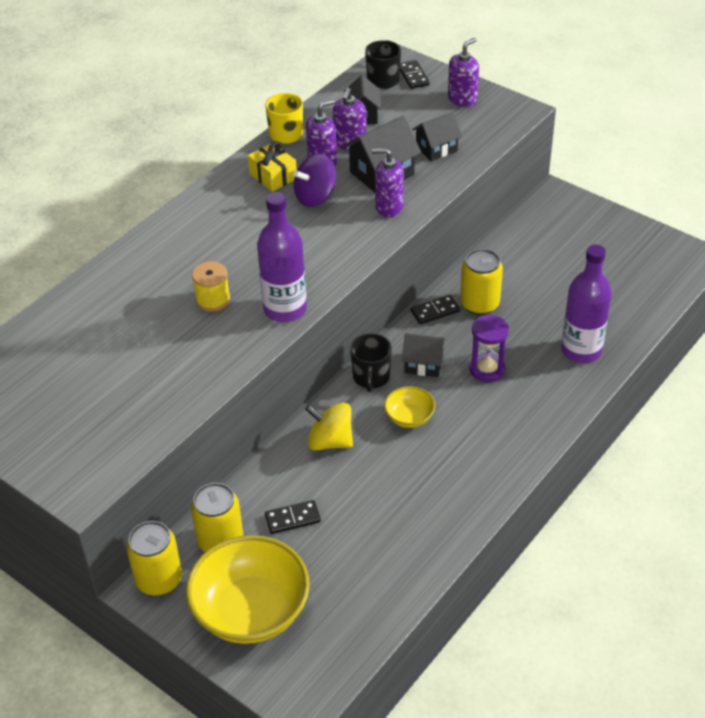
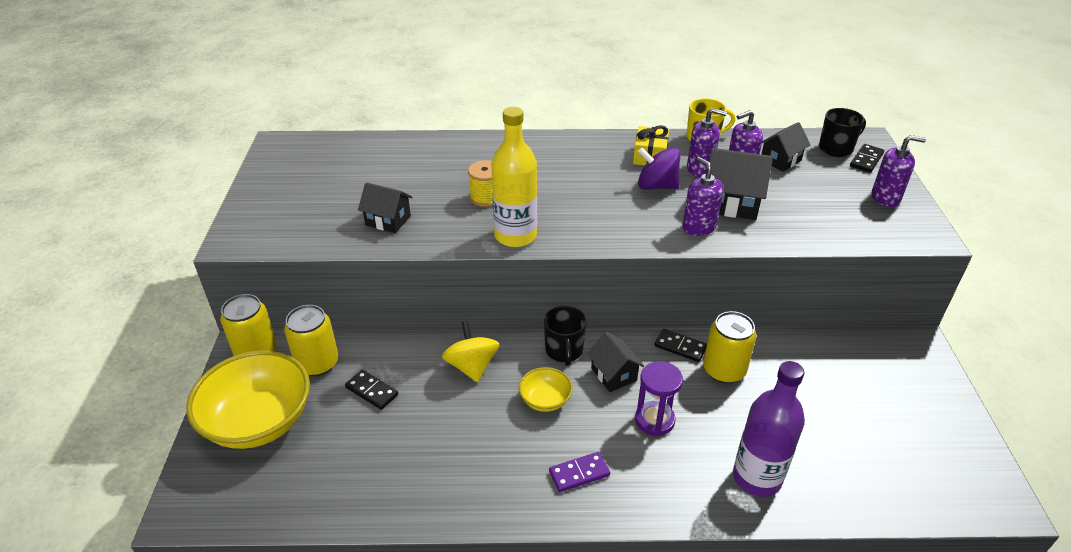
camera: 50 degrees right, 5 degrees down
purple bottle [257,192,307,322] -> yellow bottle [491,107,537,247]
black mug [350,333,392,392] -> black mug turned 60 degrees counterclockwise [544,306,586,366]
black house [412,112,462,161] -> black house moved to [358,182,413,233]
none -> purple domino [549,452,610,492]

